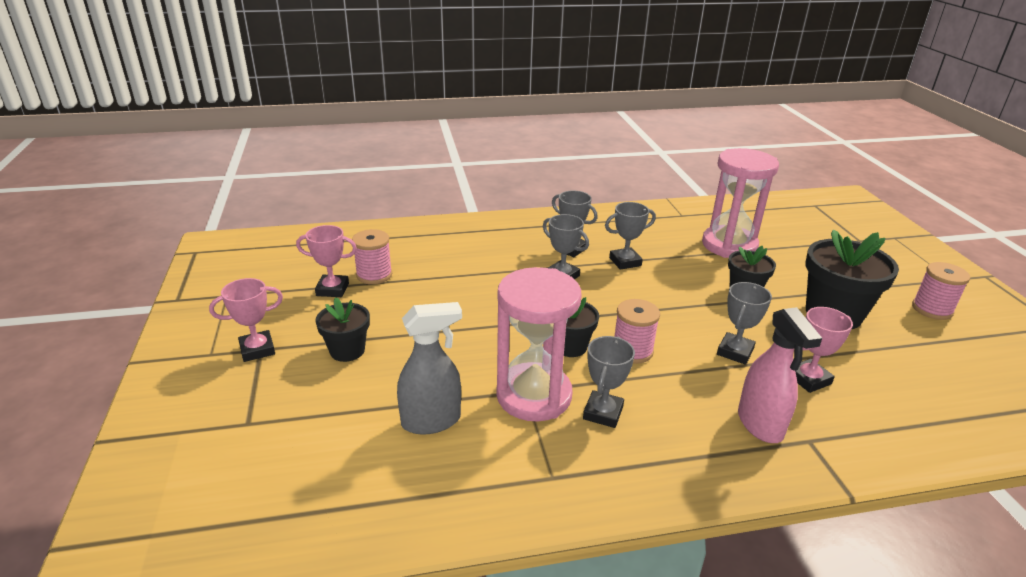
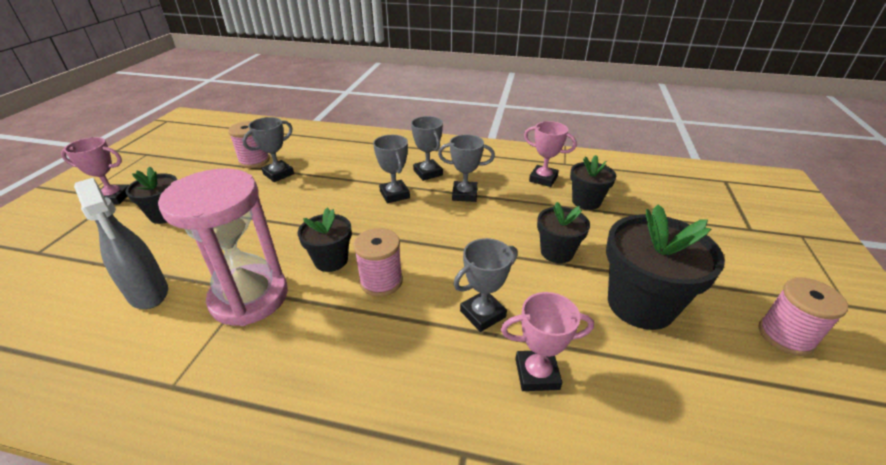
camera: 25 degrees right, 5 degrees up
pink trophy [296,225,357,297] -> pink trophy moved to [524,121,577,187]
grey spray bottle [397,302,462,435] -> grey spray bottle turned 45 degrees clockwise [74,178,168,309]
grey trophy [583,336,635,428] -> grey trophy moved to [242,117,294,182]
pink hourglass [702,148,779,258] -> black flower pot [570,155,616,210]
pink spray bottle [738,307,822,443] -> none

